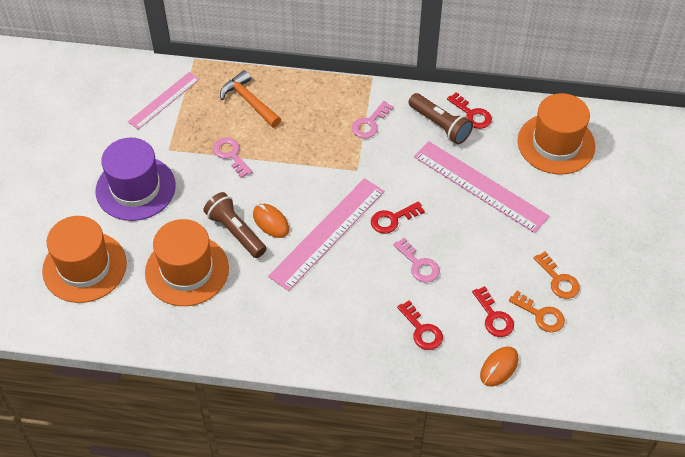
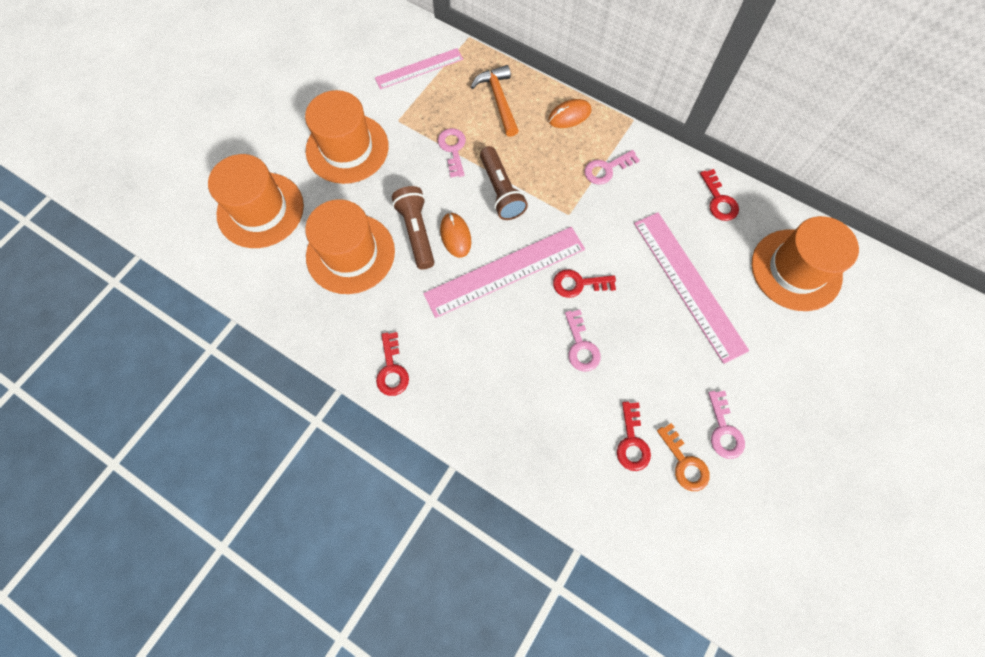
camera: 25 degrees right, 15 degrees up
purple hat [96,137,176,221] -> orange hat [305,90,389,184]
red key [397,300,443,350] -> red key moved to [376,332,409,396]
brown flashlight [409,93,473,144] -> brown flashlight moved to [480,146,528,220]
orange mouse [480,347,518,387] -> orange mouse moved to [548,99,591,128]
orange key [534,251,580,299] -> pink key [708,391,745,459]

